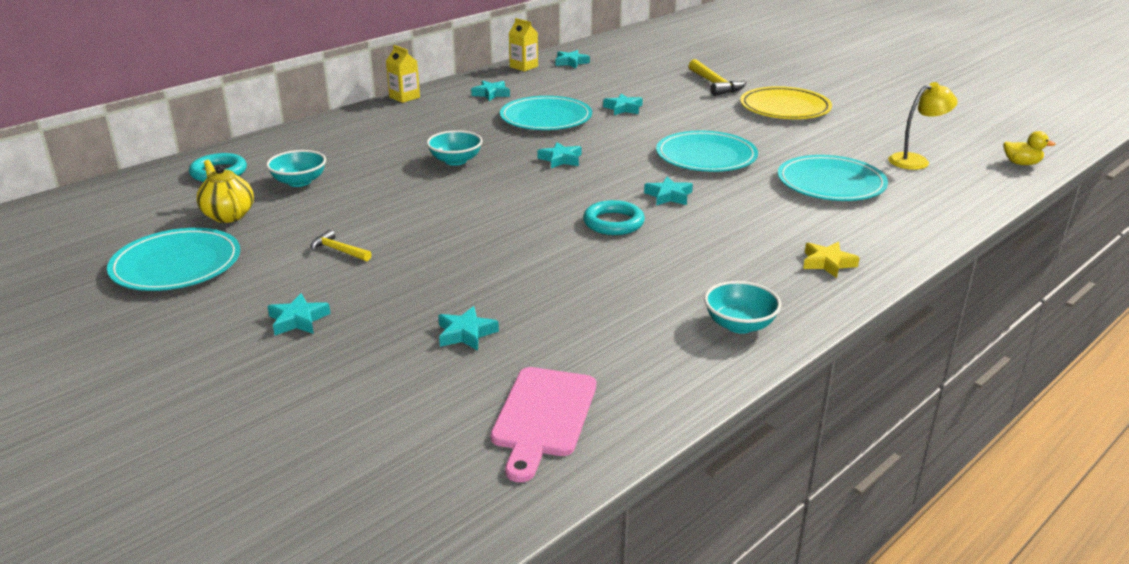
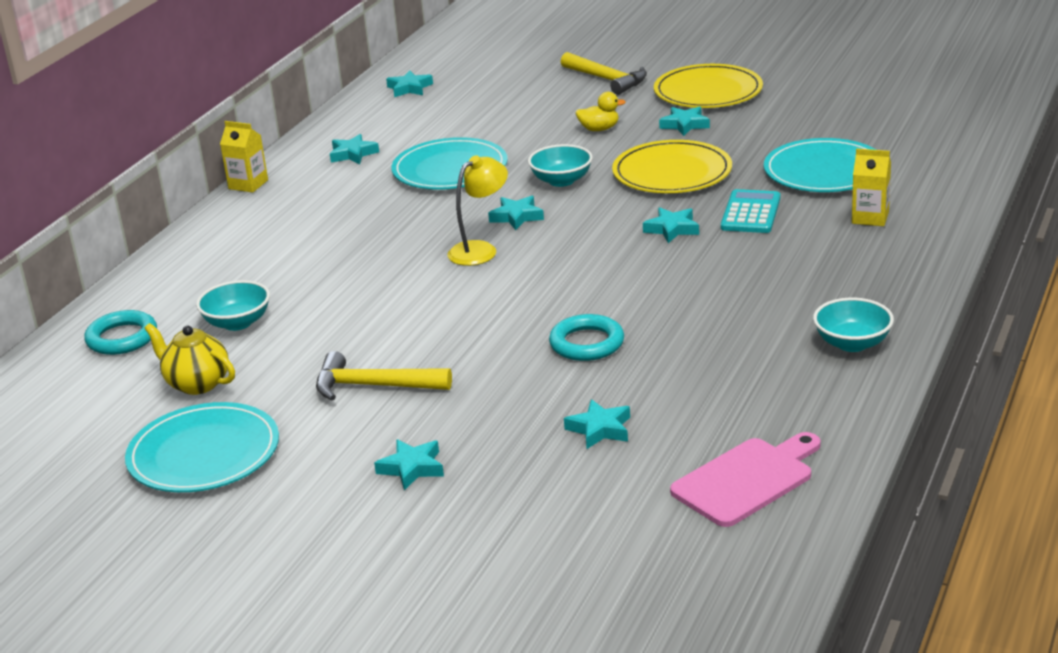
camera: 20 degrees left, 0 degrees up
yellow hammer [310,230,371,261] -> yellow hammer [316,351,452,400], size x1.69
turquoise bowl [427,130,483,166] -> turquoise bowl moved to [528,144,593,187]
pink cutting board [490,367,596,482] -> pink cutting board turned 120 degrees counterclockwise [670,432,821,527]
yellow carton [509,18,538,72] -> yellow carton moved to [852,148,891,226]
turquoise ring [583,200,645,235] -> turquoise ring moved to [549,314,624,361]
turquoise star [603,94,643,115] -> turquoise star moved to [659,106,710,136]
turquoise plate [656,130,758,172] -> yellow plate [612,140,732,193]
yellow star [803,242,860,278] -> none
yellow lamp [888,82,958,170] -> yellow lamp moved to [447,155,508,266]
yellow duck [1003,131,1055,165] -> yellow duck moved to [575,92,626,131]
none -> turquoise calculator [721,189,781,233]

